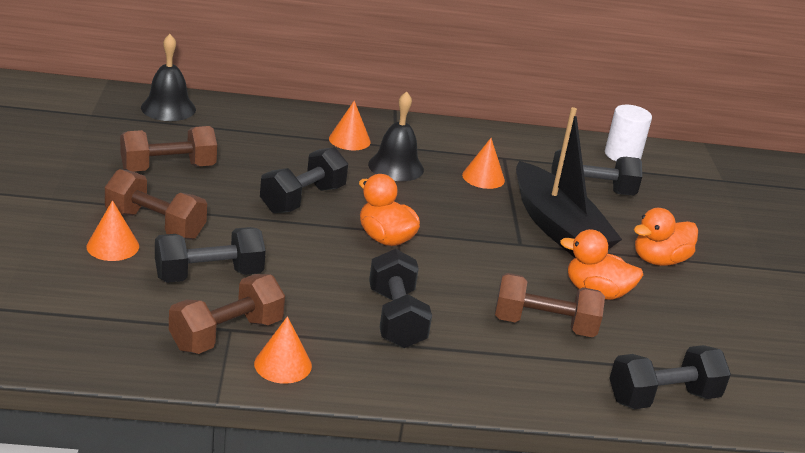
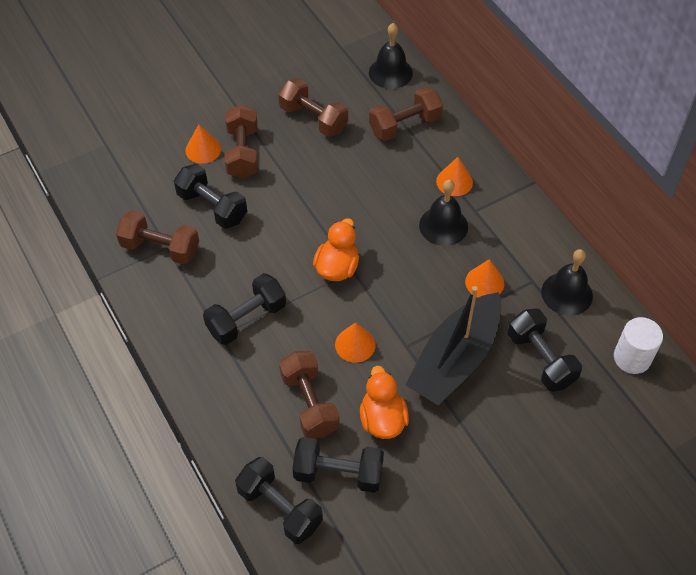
camera: 65 degrees right, 25 degrees up
orange cone [254,316,312,384] -> orange cone moved to [335,322,376,363]
black dumbbell [260,147,348,214] -> black dumbbell moved to [292,437,384,493]
orange duck [634,208,698,266] -> none
none -> brown dumbbell [369,87,443,141]
none -> black bell [541,249,593,316]

